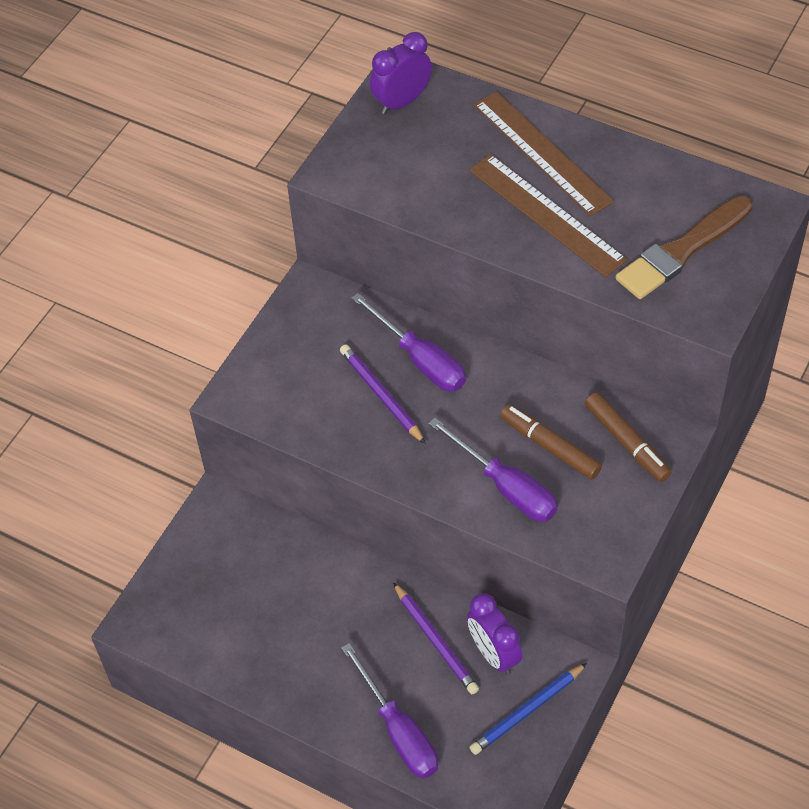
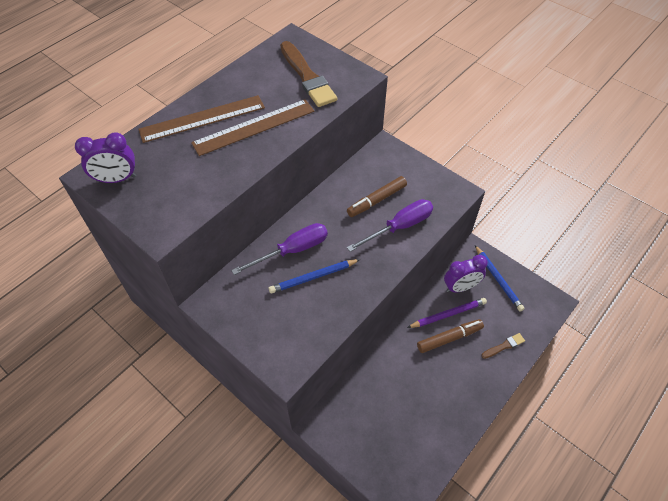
camera: 80 degrees left, 0 degrees up
purple pencil [340,345,426,444] -> blue pencil [269,259,361,294]
purple screwdriver [341,643,438,779] -> brown brush [482,333,525,359]
purple clock [370,32,432,114] -> purple clock turned 75 degrees counterclockwise [75,132,136,183]
brown marker [585,392,672,482] -> brown marker moved to [417,319,484,353]

